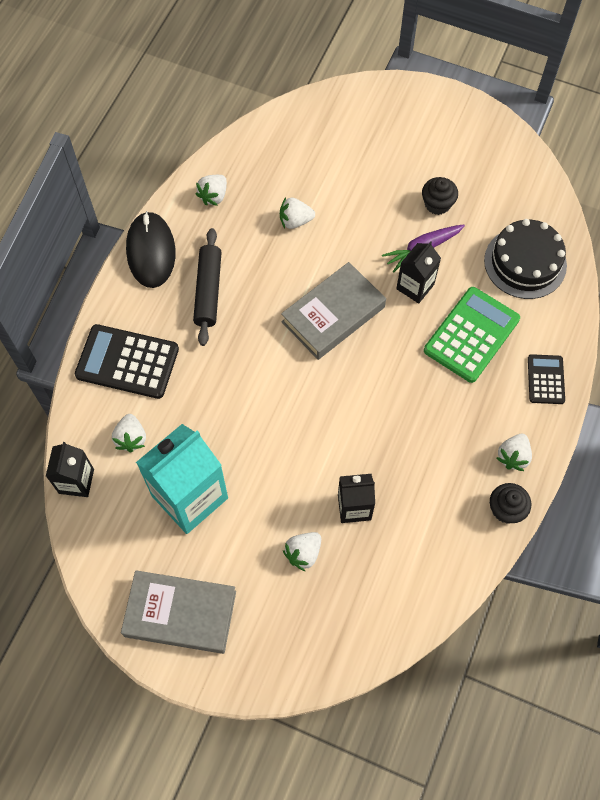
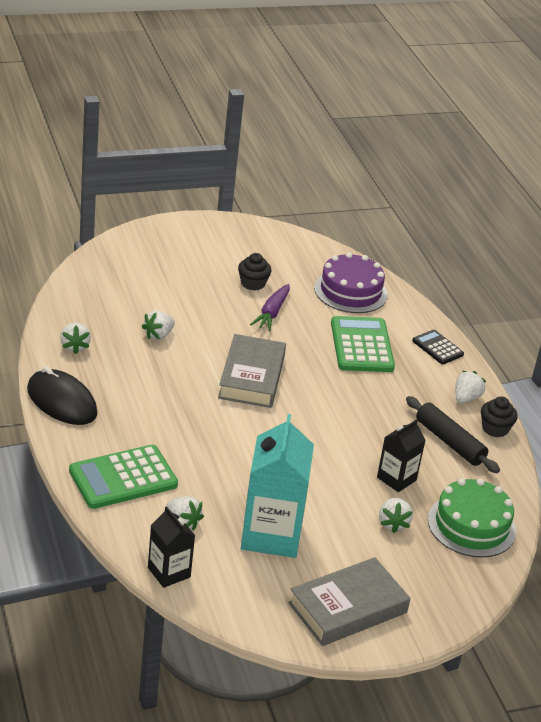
camera: 45 degrees left, 30 degrees down
black calculator [75,324,179,399] -> green calculator [69,445,178,509]
black rolling pin [193,228,222,346] -> black rolling pin moved to [406,396,500,473]
black carton [396,241,441,304] -> none
black cake [484,219,567,299] -> purple cake [314,252,388,313]
white strawberry [497,434,532,471] -> white strawberry turned 135 degrees counterclockwise [455,371,486,403]
none -> green cake [428,478,516,557]

